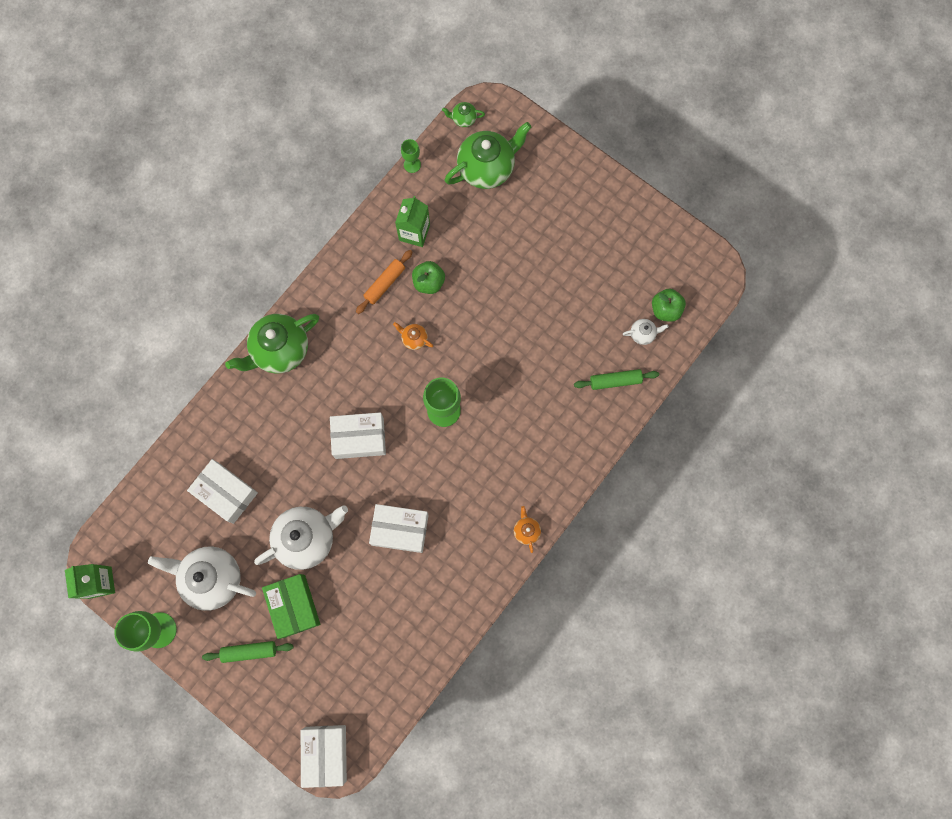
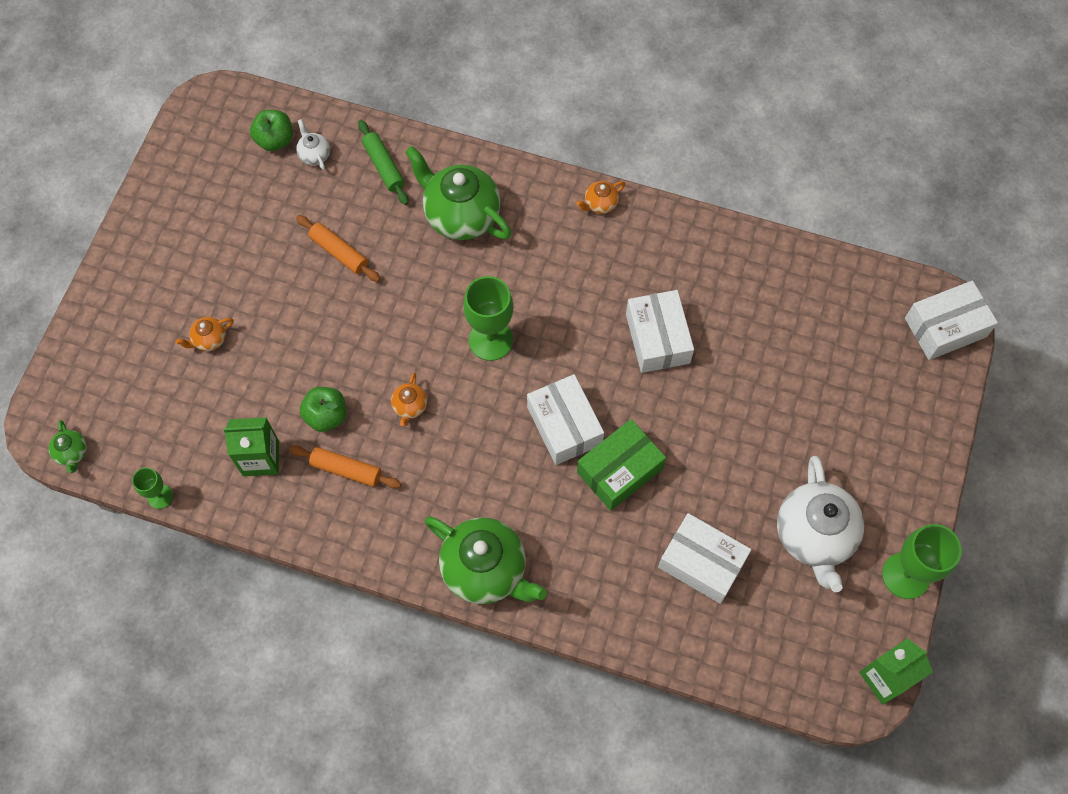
camera: 110 degrees left, 10 degrees down
white box [187,459,258,524] -> white box turned 75 degrees counterclockwise [658,513,751,604]
green rolling pin [202,641,293,663] -> none
white teapot [254,505,348,570] -> none
green box [262,574,320,639] -> green box moved to [577,419,666,511]
green teapot [445,122,531,189] -> green teapot moved to [405,146,512,240]
none -> orange teapot [175,317,234,351]
none -> orange rolling pin [296,215,381,282]

